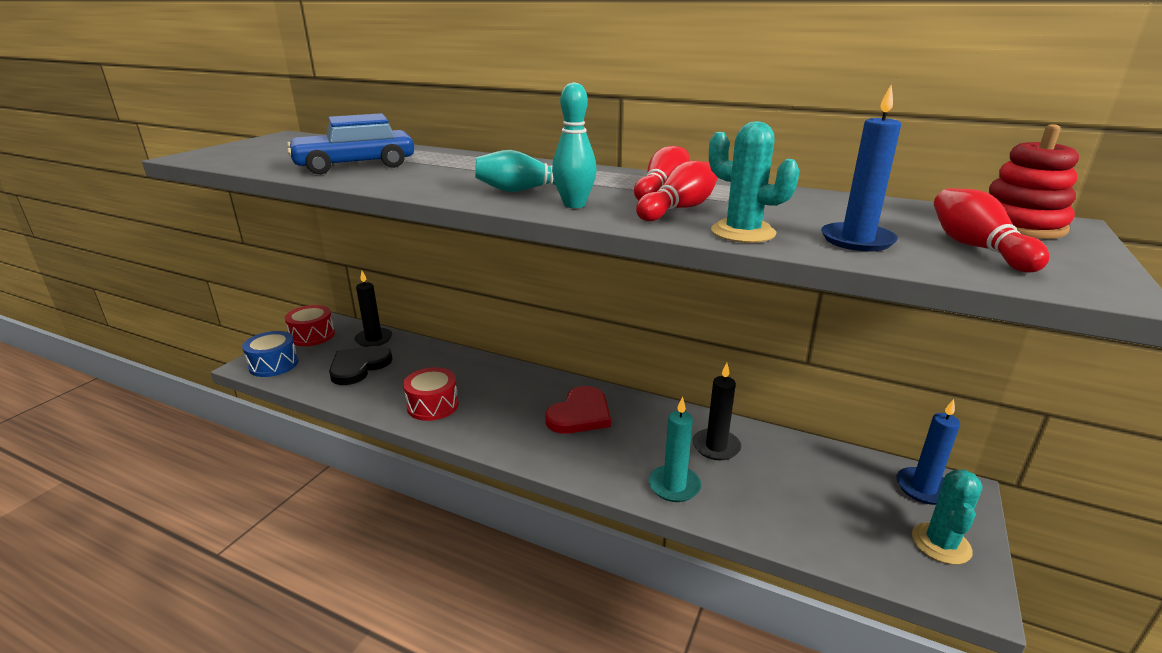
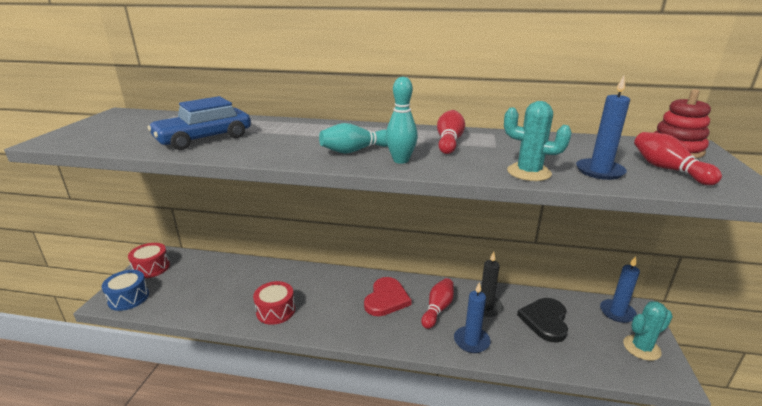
camera: 15 degrees left, 0 degrees up
black heart [329,346,393,385] -> black heart moved to [517,298,568,343]
black candle [354,271,392,347] -> none
red bowling pin [636,161,718,221] -> red bowling pin moved to [421,278,454,329]
turquoise candle [649,397,701,502] -> blue candle [454,282,490,353]
turquoise cactus [912,470,982,565] -> turquoise cactus turned 60 degrees clockwise [623,301,673,361]

